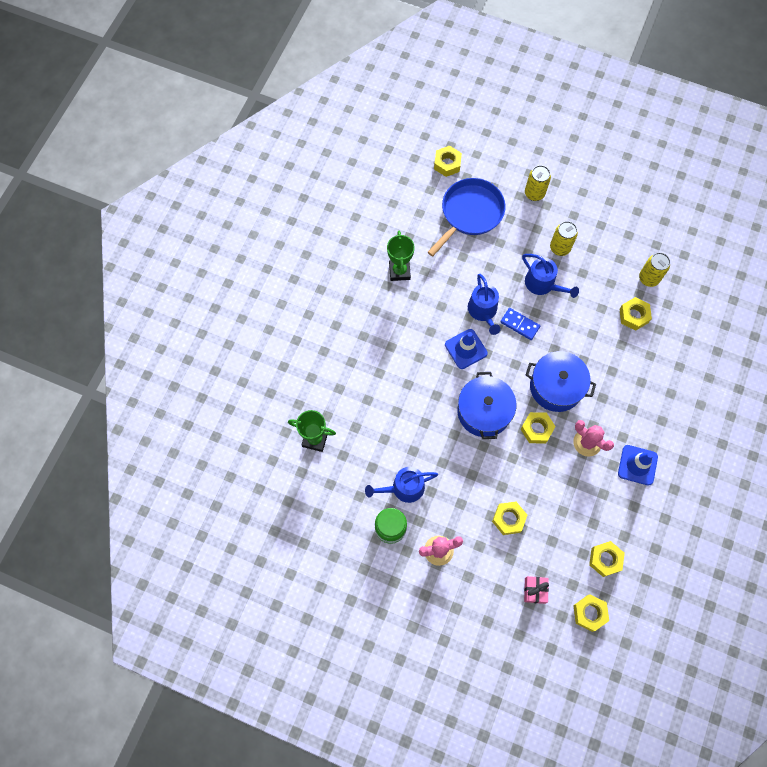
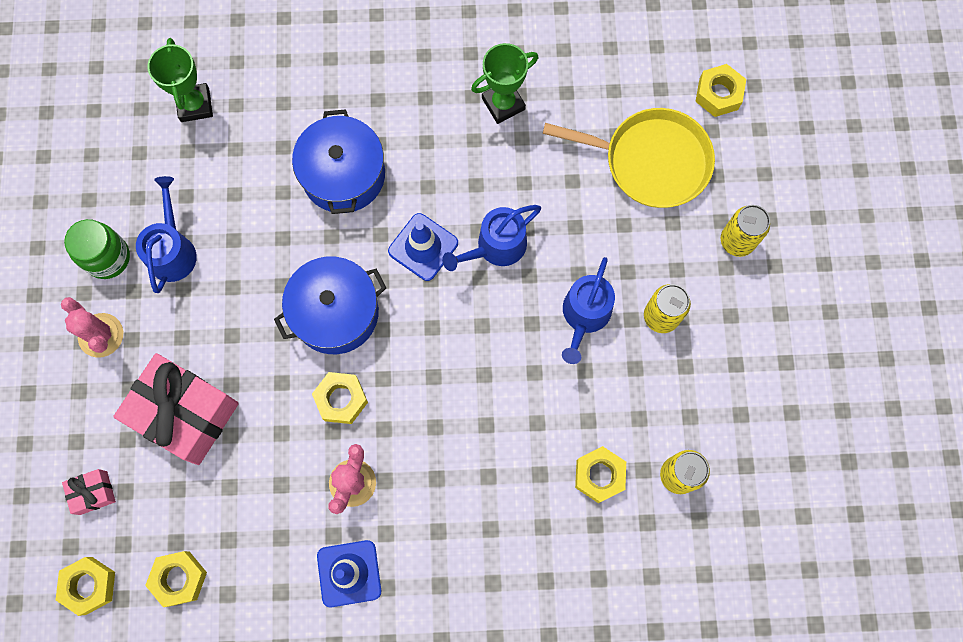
camera: 65 degrees right, 5 degrees up
blue watering can [365,467,438,503] -> blue watering can turned 45 degrees clockwise [136,176,197,293]
blue pan [428,178,506,257] -> yellow pan [543,108,715,208]
yellow nut [492,501,527,535] -> pink gift [113,353,239,465]
blue domino [501,308,540,340] -> none
blue pot [526,351,596,412] -> blue pot moved to [292,109,385,214]

